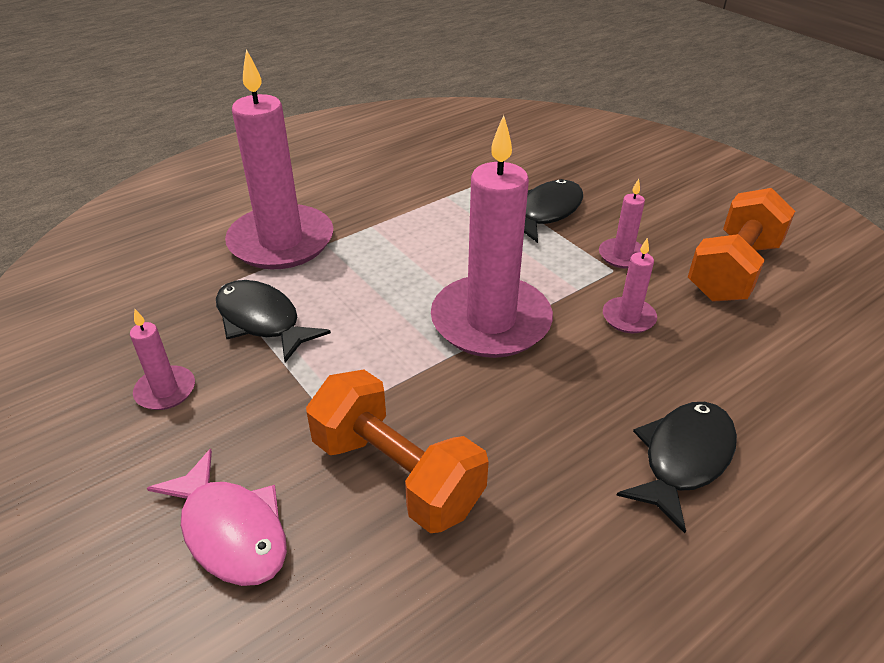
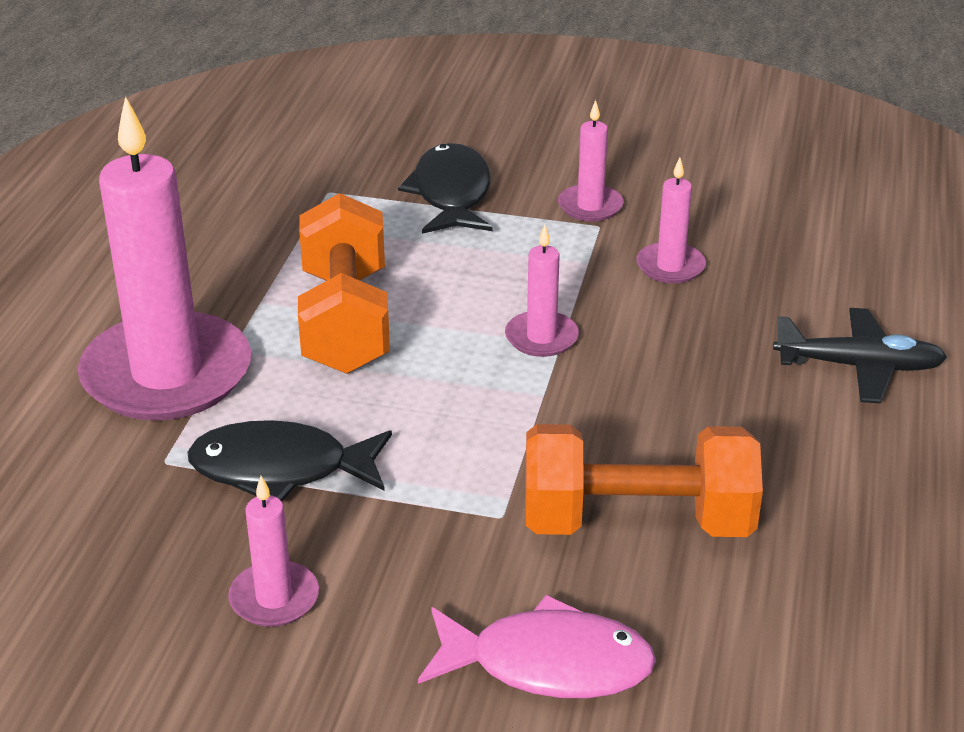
camera: 40 degrees left, 5 degrees down
pink candle [431,115,553,358] -> pink candle [505,225,579,357], size x0.45
black fish [616,402,737,533] -> black plane [773,308,947,403]
orange dumbbell [688,188,795,302] -> orange dumbbell moved to [298,193,390,374]

